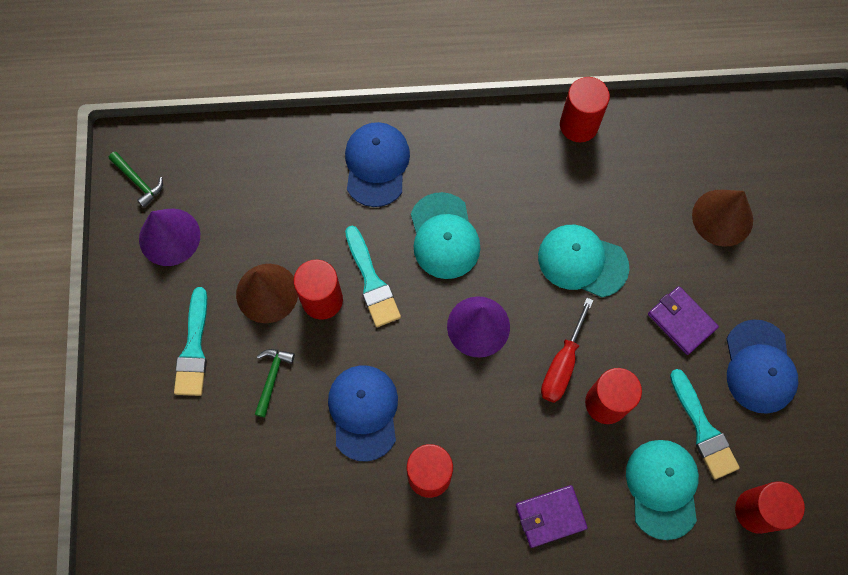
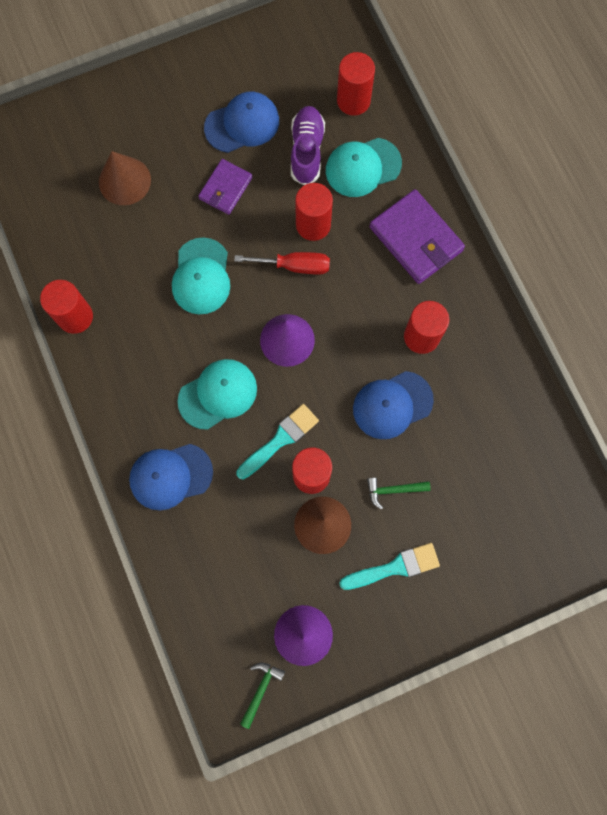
camera: 110 degrees left, 5 degrees up
purple wallet [516,485,588,548] -> purple wallet [370,189,465,284], size x1.64
turquoise brush [670,369,739,479] -> purple shoe [291,106,325,185]

